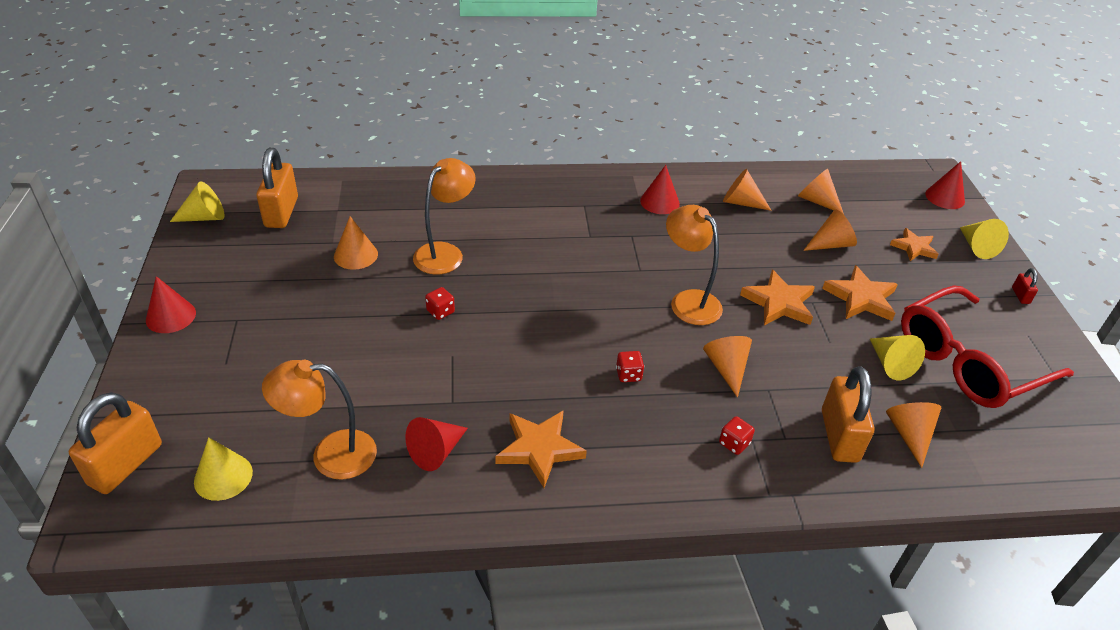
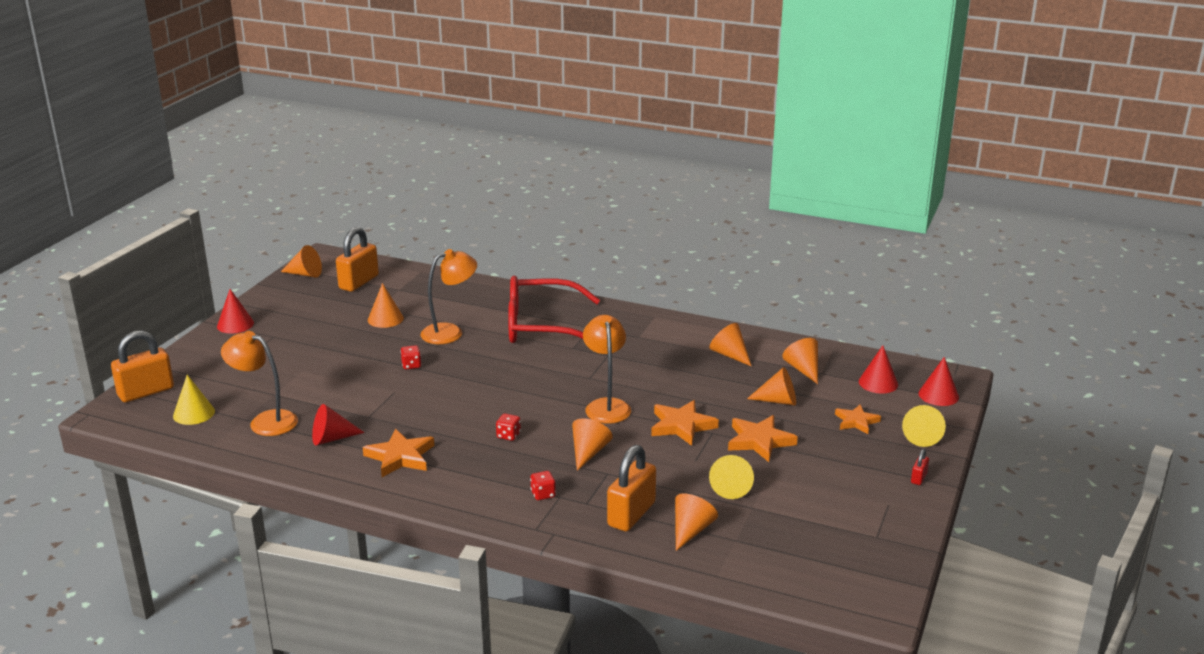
camera: 30 degrees right, 15 degrees down
yellow cone [170,182,225,222] -> orange cone [281,245,322,277]
red cone [640,165,680,214] -> red cone moved to [859,345,898,394]
red glasses [901,286,1074,408] -> red glasses moved to [508,276,600,343]

